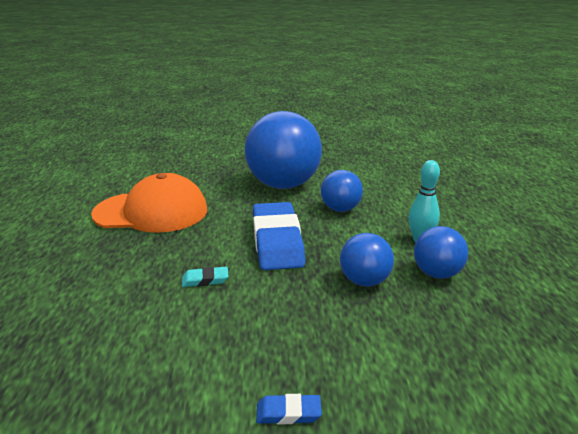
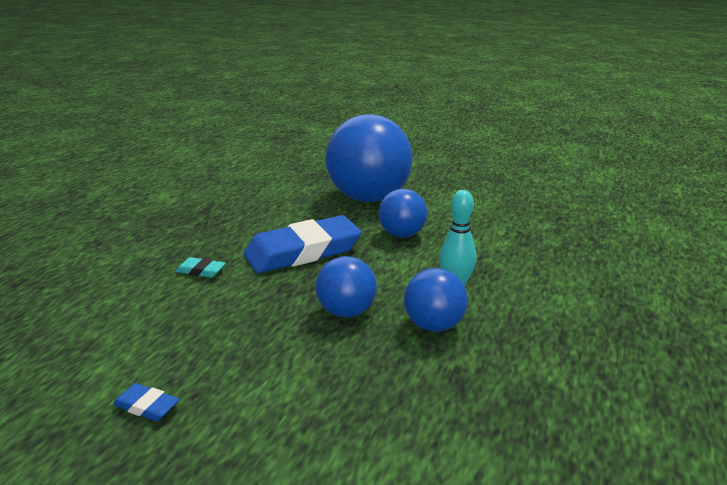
camera: 25 degrees right, 0 degrees up
orange cap [91,173,207,233] -> none
blue eraser [253,202,305,270] -> blue eraser turned 45 degrees clockwise [243,215,361,273]

